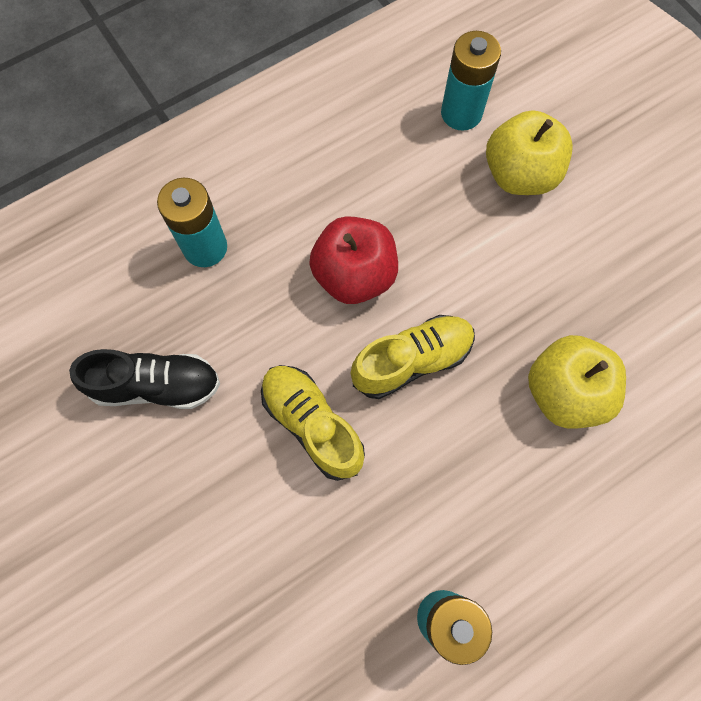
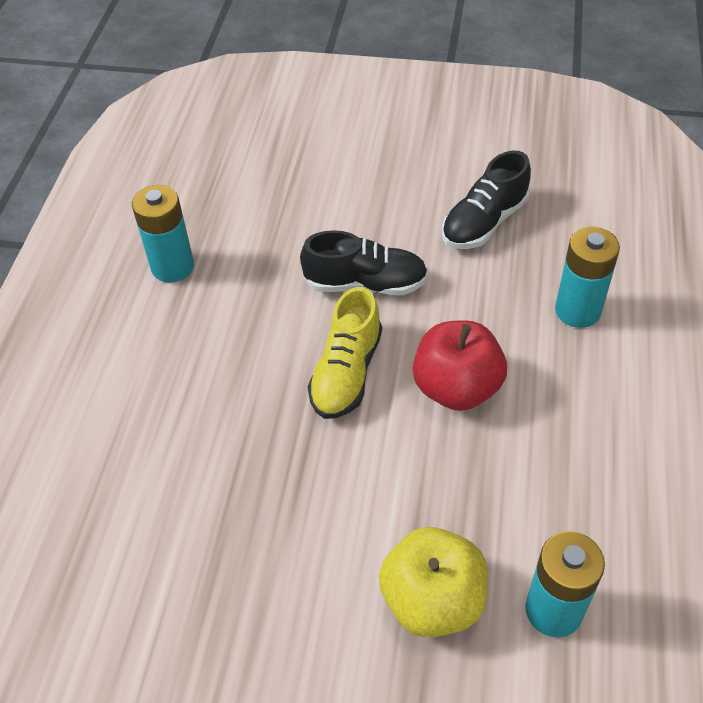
camera: 135 degrees right, 20 degrees down
yellow shoe [261,365,365,481] -> black shoe [300,230,428,295]
yellow apple [528,335,626,429] -> none

